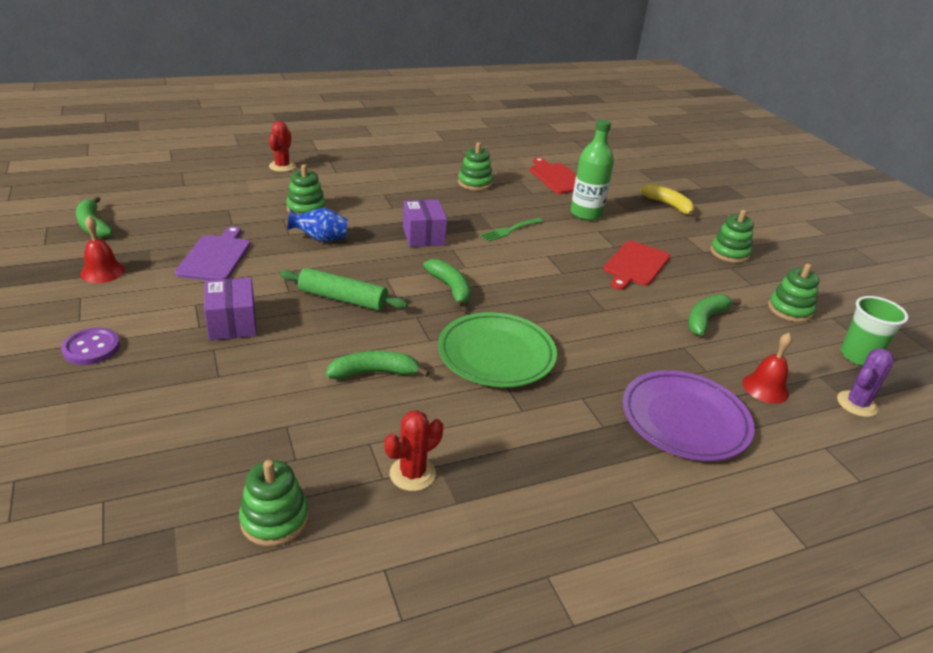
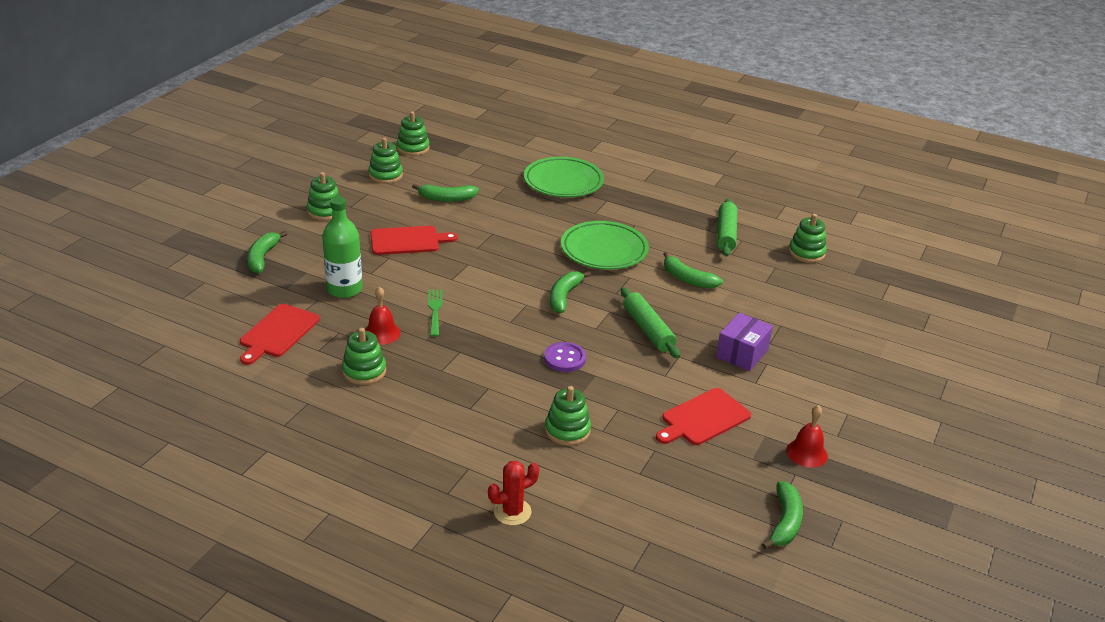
camera: 130 degrees left, 0 degrees up
purple button [61,328,120,365] -> purple button moved to [544,342,586,372]
purple cutting board [175,226,251,280] -> red cutting board [656,388,751,445]
blue vase [287,208,348,242] -> none
red cactus [385,410,443,491] -> green rolling pin [717,198,737,256]
purple box [403,200,447,247] -> none
green fork [480,218,543,242] -> green fork turned 105 degrees counterclockwise [428,290,442,337]
purple plate [623,370,755,461] -> green plate [524,157,604,197]
yellow banana [640,184,695,218] -> green banana [247,231,287,273]
red bell [743,333,792,403] -> red bell moved to [365,287,401,345]
purple cactus [837,348,893,417] -> none
green cup [840,296,909,366] -> green stacking toy [397,112,430,156]

